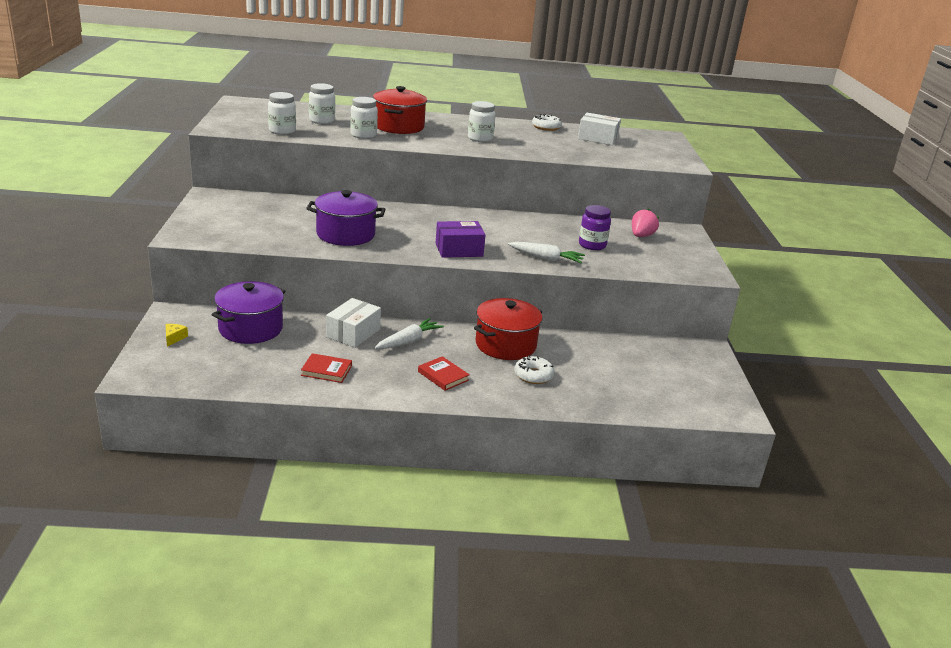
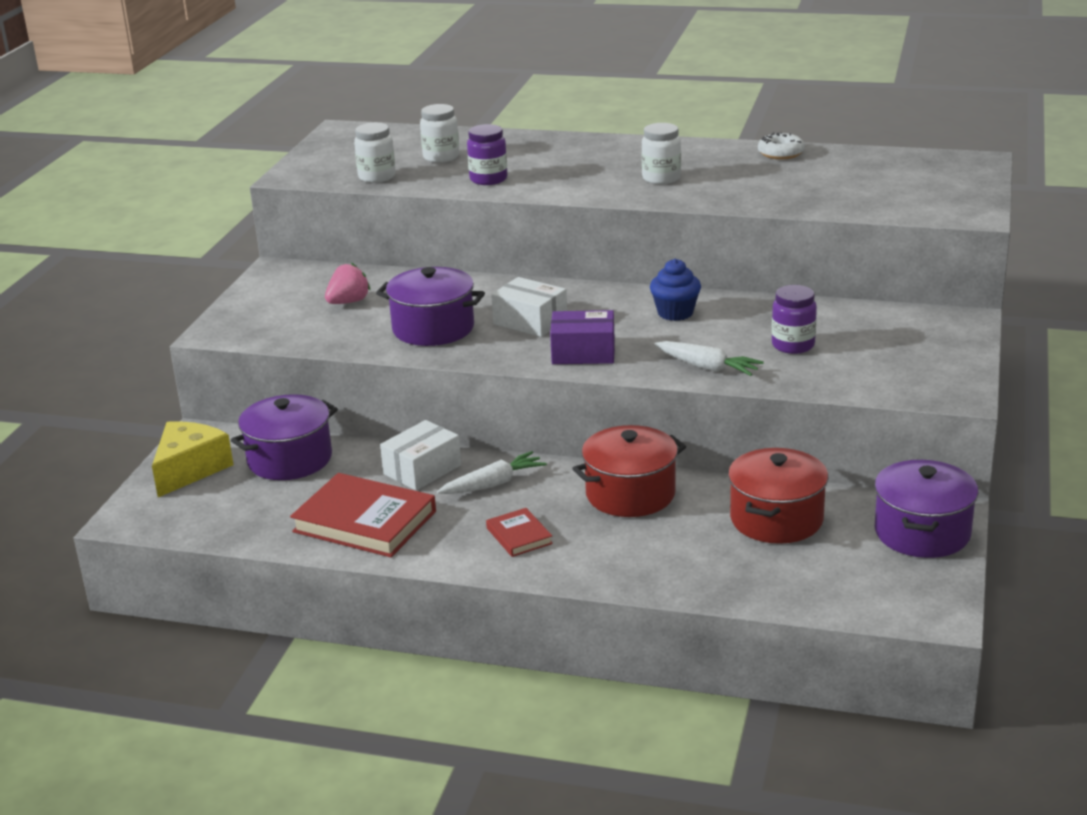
camera: 20 degrees right, 0 degrees up
yellow cheese [166,324,188,346] -> yellow cheese [152,421,233,497], size x2.48
red book [301,353,352,383] -> red book [290,473,436,557], size x1.99
white jar [350,97,378,139] -> purple jar [467,124,508,185]
red pot [373,86,427,134] -> red pot moved to [728,448,828,544]
white donut [514,355,555,384] -> none
white box [578,113,621,145] -> white box moved to [491,277,567,337]
pink strawberry [632,209,659,237] -> pink strawberry moved to [325,263,370,304]
none -> blue cupcake [650,259,701,321]
none -> purple pot [875,460,979,558]

